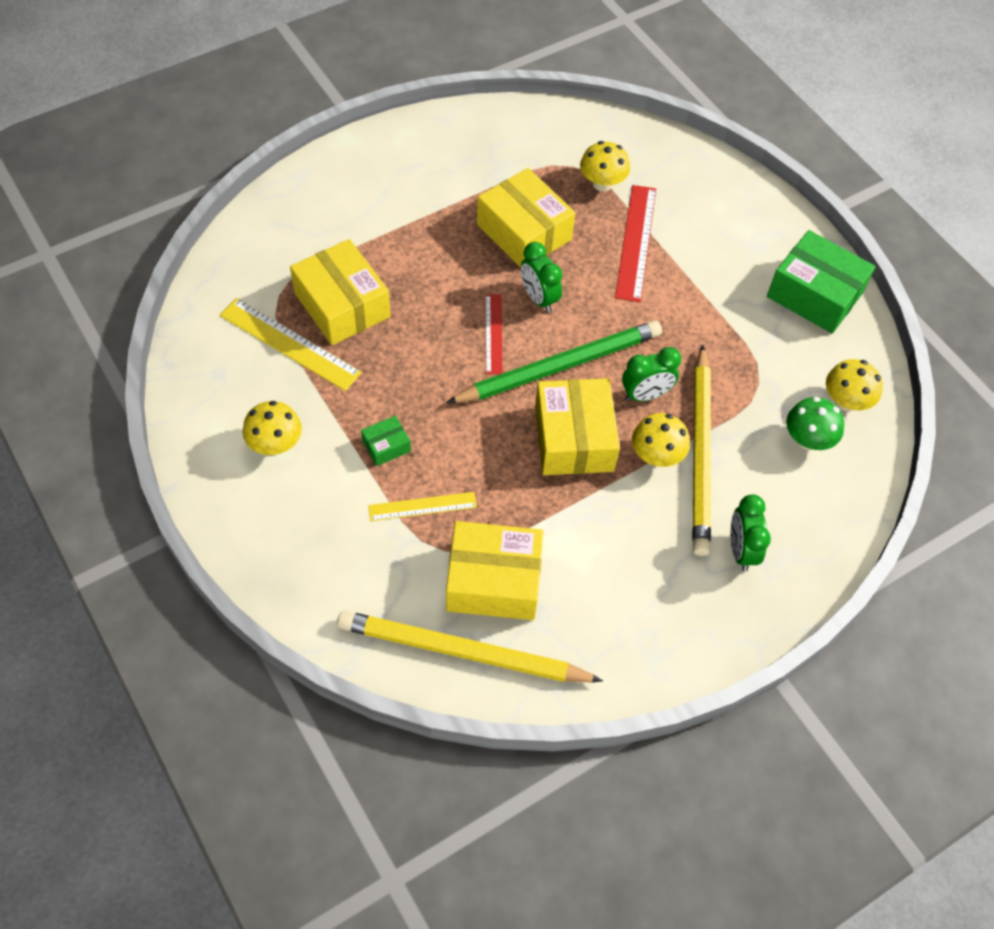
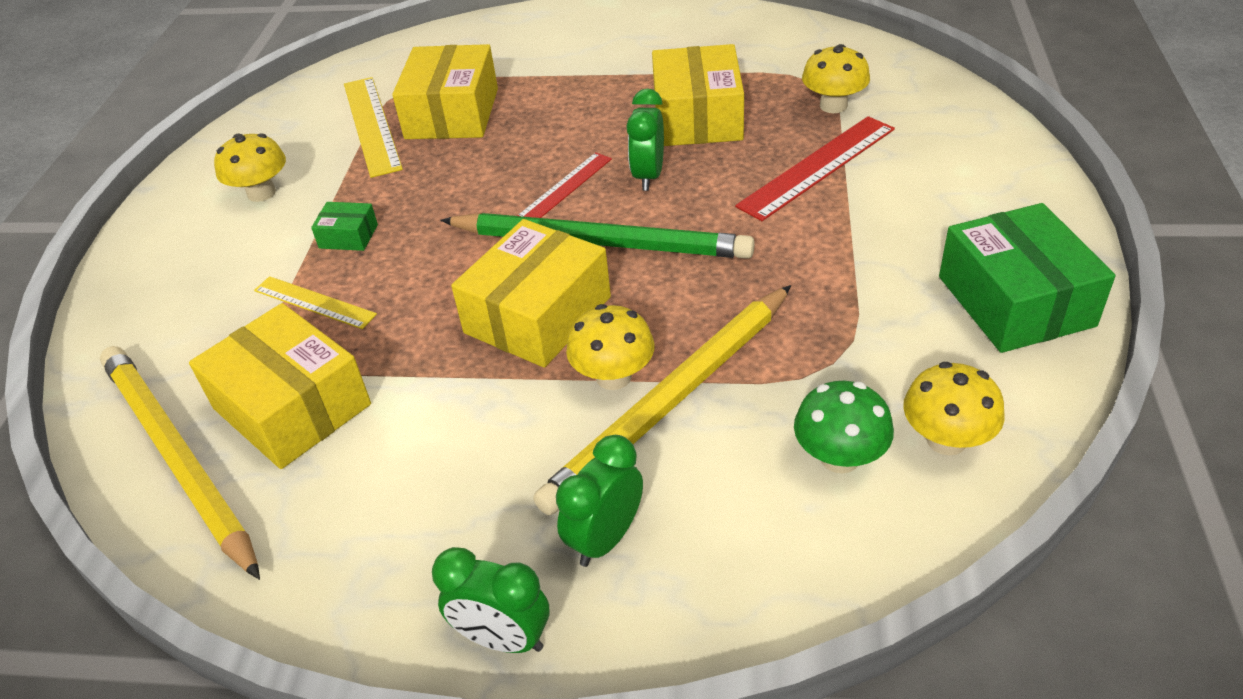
camera: 45 degrees right, 15 degrees down
green clock [622,347,681,401] -> green clock moved to [432,547,550,653]

